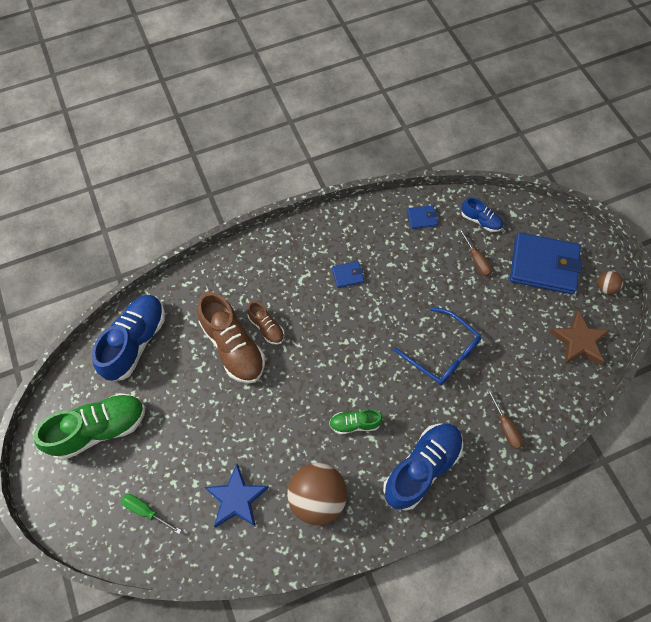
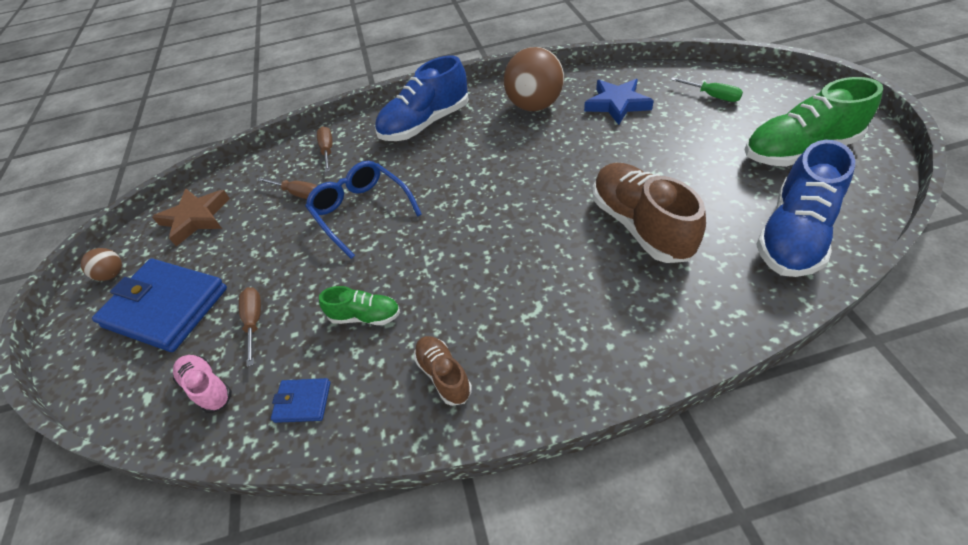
camera: 165 degrees left, 15 degrees down
brown shoe [247,301,285,345] -> brown shoe moved to [414,336,472,406]
green shoe [329,409,383,434] -> green shoe moved to [319,286,400,325]
blue wallet [332,261,364,288] -> none
blue shoe [461,197,503,232] -> pink shoe [173,355,232,413]
none -> brown screwdriver [257,177,317,199]

